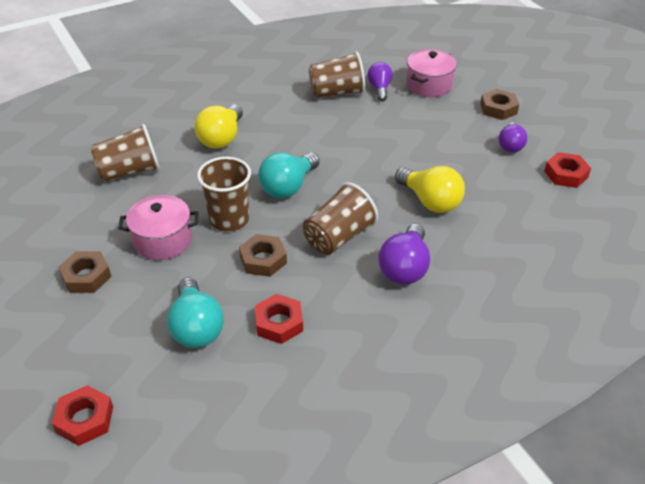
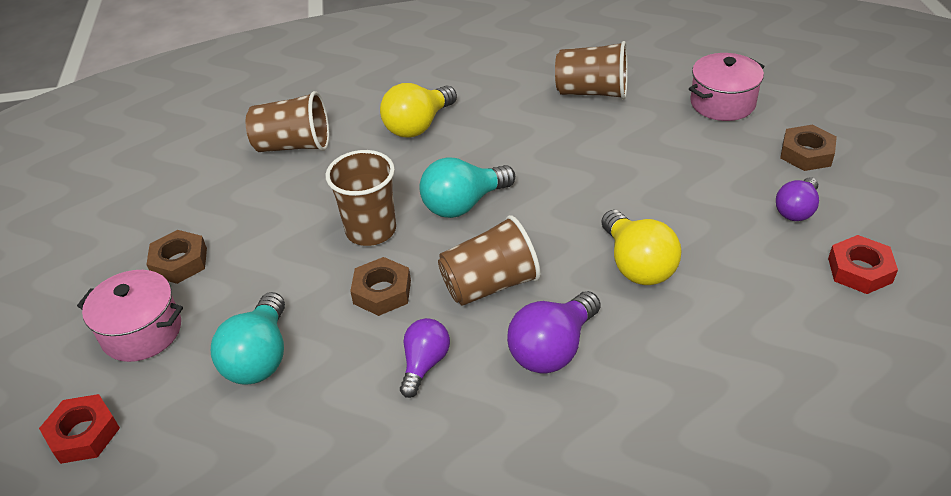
camera: 25 degrees right, 0 degrees up
pink pot [118,195,199,260] -> pink pot moved to [77,270,183,362]
red nut [255,294,303,344] -> none
purple light bulb [368,62,393,101] -> purple light bulb moved to [400,318,450,398]

